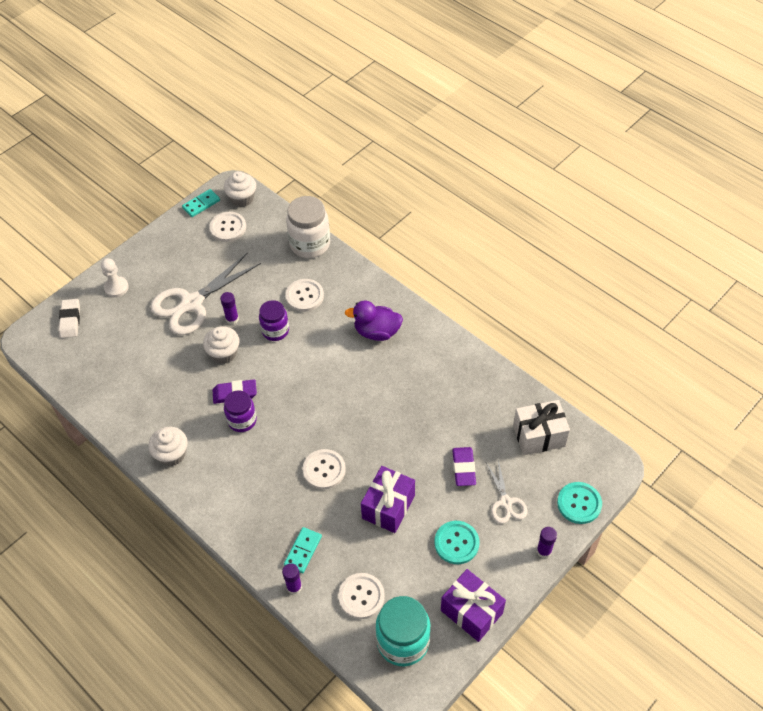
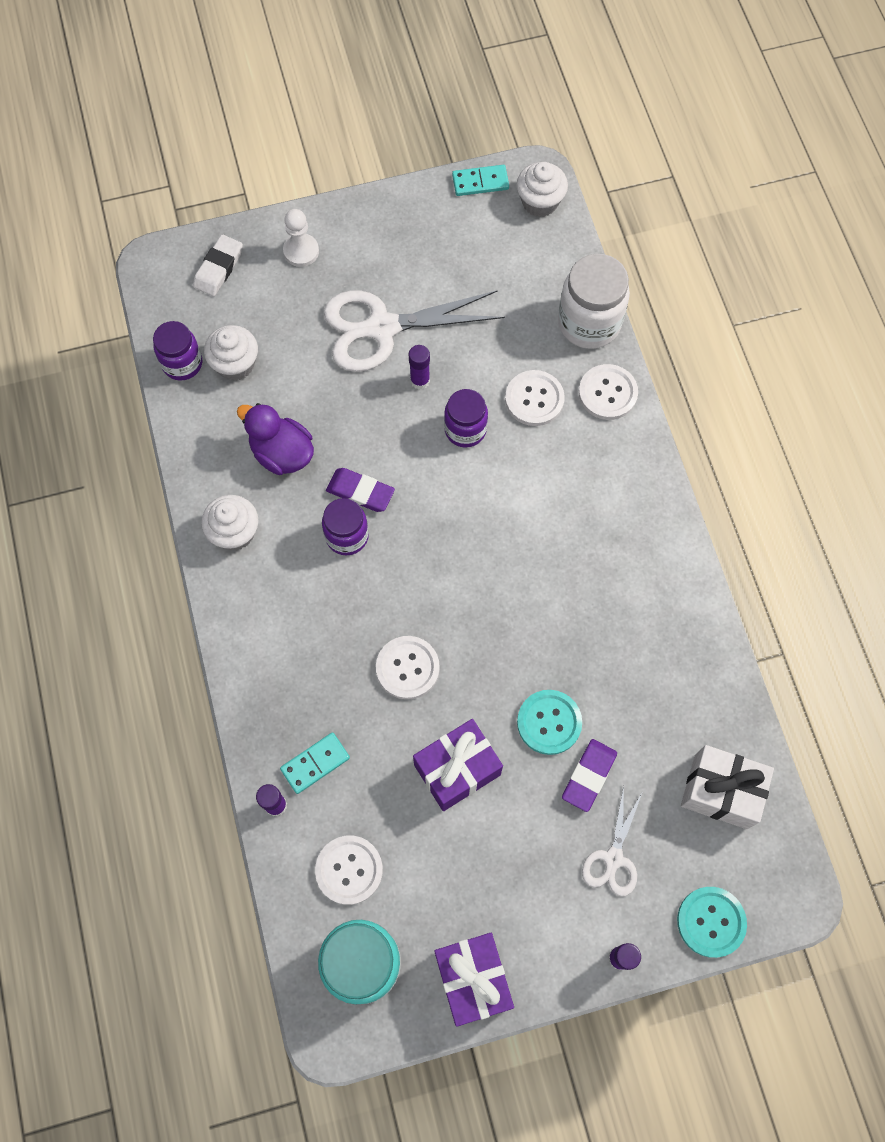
camera: 30 degrees right, 15 degrees up
white cupcake [203,326,240,364] -> white cupcake moved to [204,325,258,381]
white button [209,212,246,242] -> white button moved to [579,364,638,420]
purple duck [345,301,403,341] -> purple duck moved to [237,403,314,475]
turquoise button [434,521,479,564] -> turquoise button moved to [517,690,582,755]
none -> purple jar [153,321,202,381]

